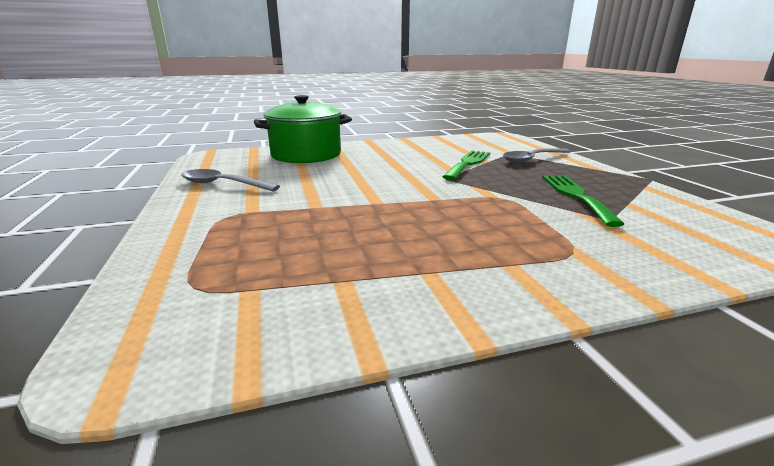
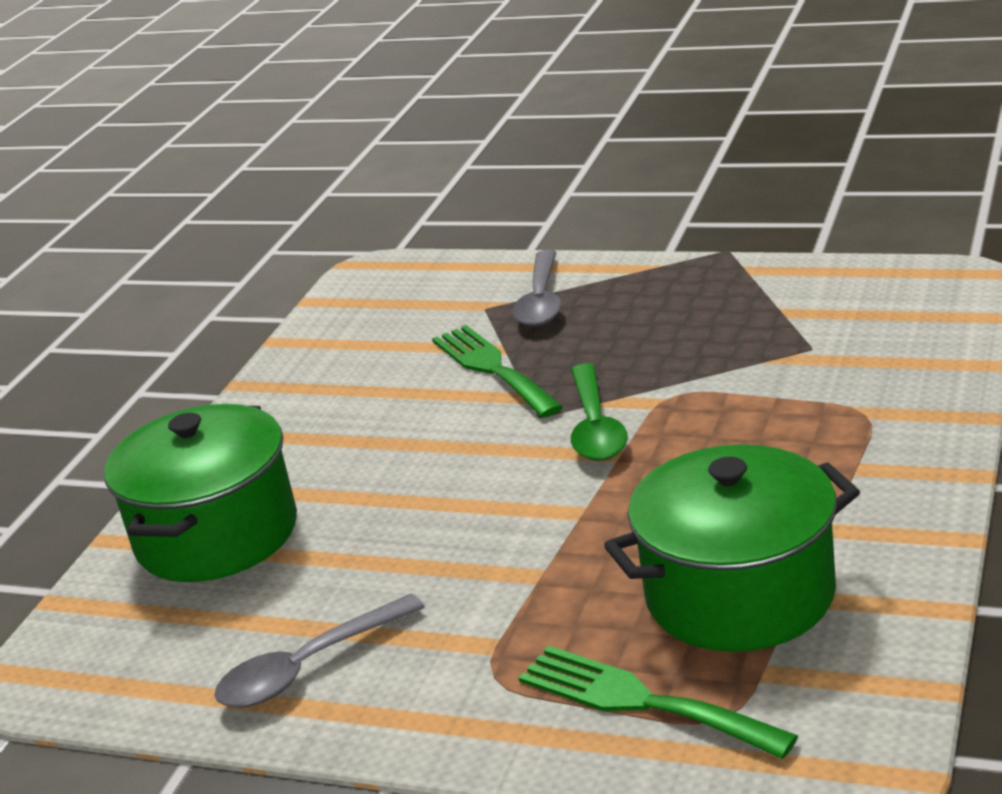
camera: 50 degrees left, 5 degrees up
green fork [542,176,624,227] -> green fork moved to [519,646,798,759]
none -> green spoon [571,363,628,461]
none -> green pot [604,444,860,652]

